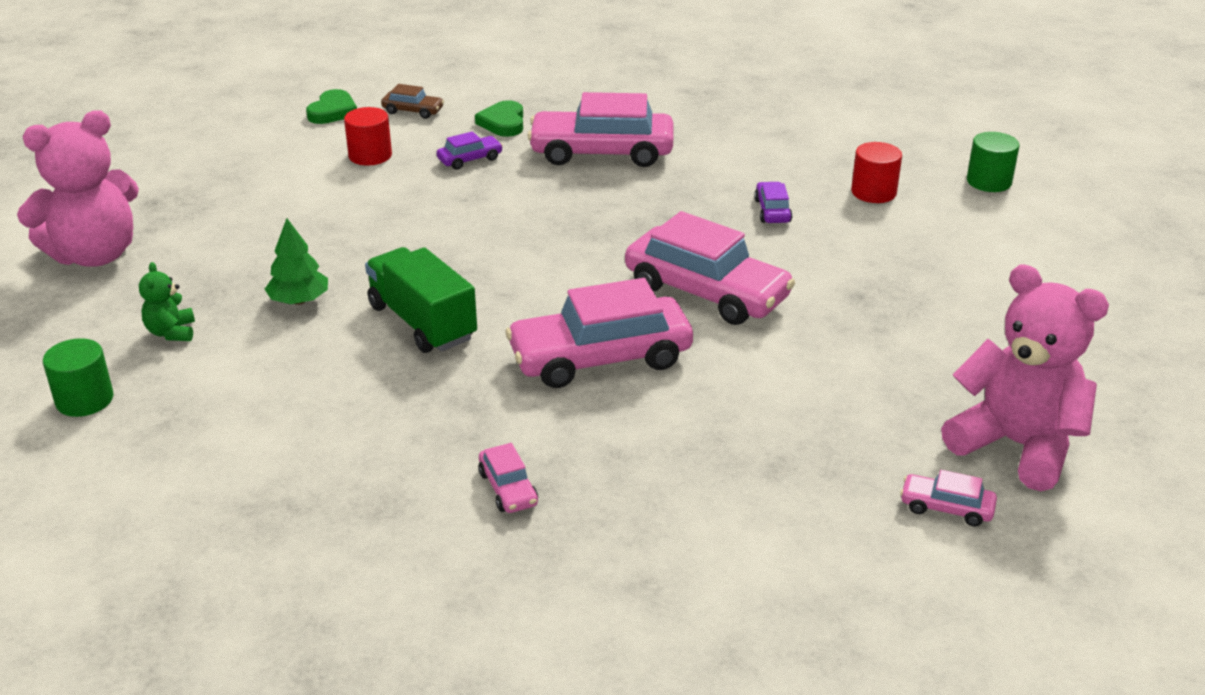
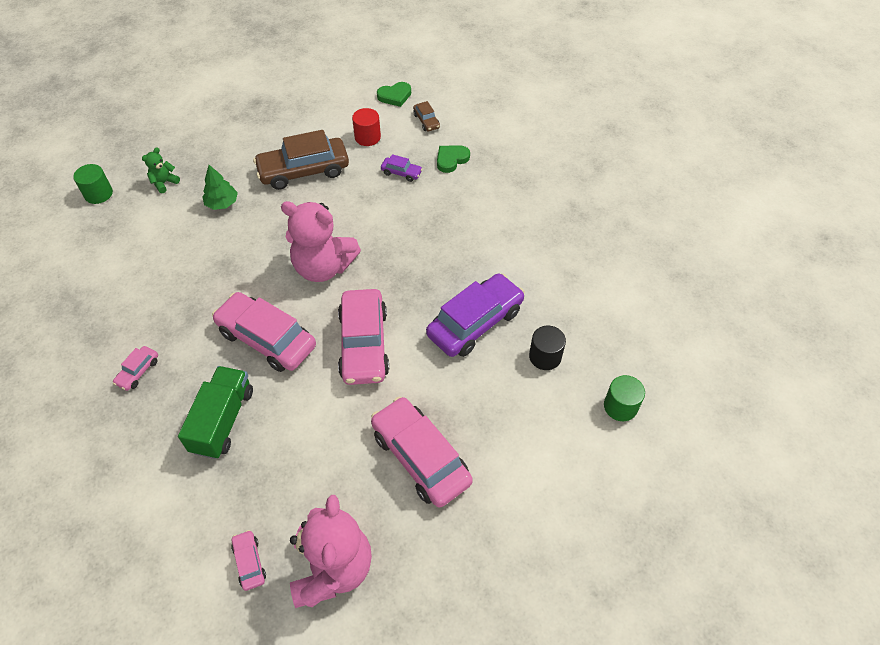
camera: 50 degrees right, 20 degrees up
pink teddy bear [17,110,139,267] -> pink teddy bear moved to [281,201,361,282]
green truck [365,247,477,353] -> green truck moved to [178,366,253,459]
pink car [527,92,673,167] -> pink car moved to [371,397,473,508]
purple car [754,182,792,223] -> purple car [426,273,525,357], size x2.23
red cylinder [851,142,902,203] -> black cylinder [529,325,566,370]
none -> brown car [253,130,349,190]

